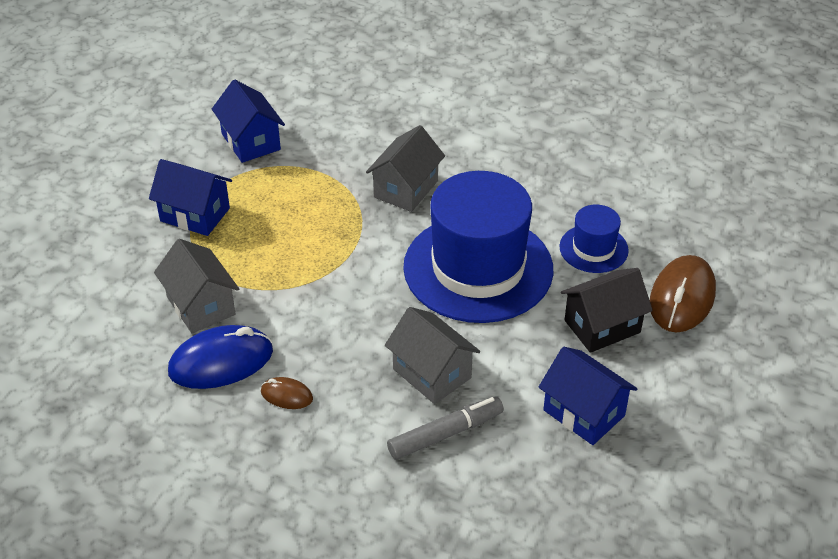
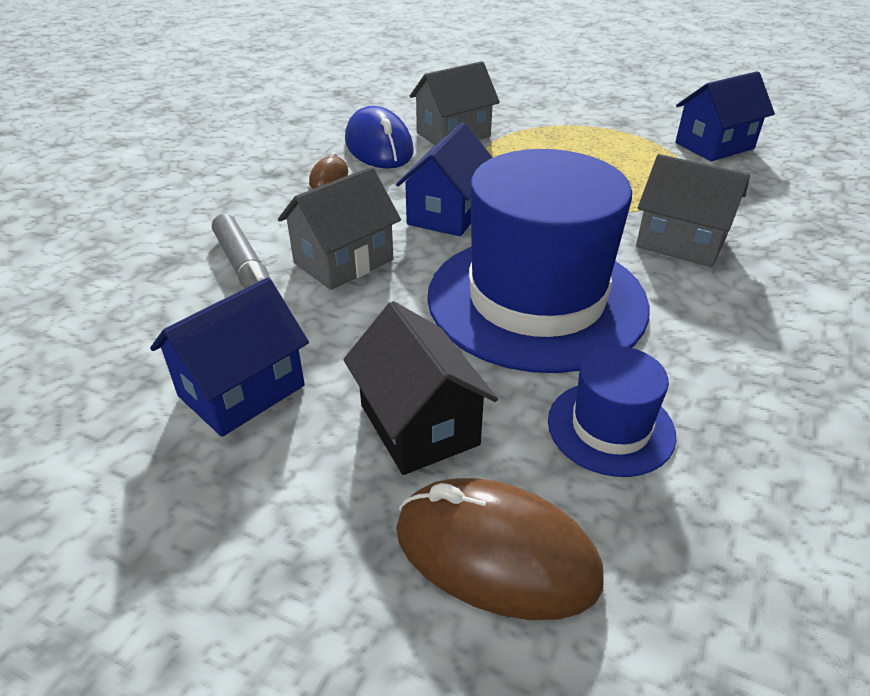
camera: 90 degrees right, 5 degrees down
blue house [149,159,232,236] -> blue house moved to [396,123,493,237]

